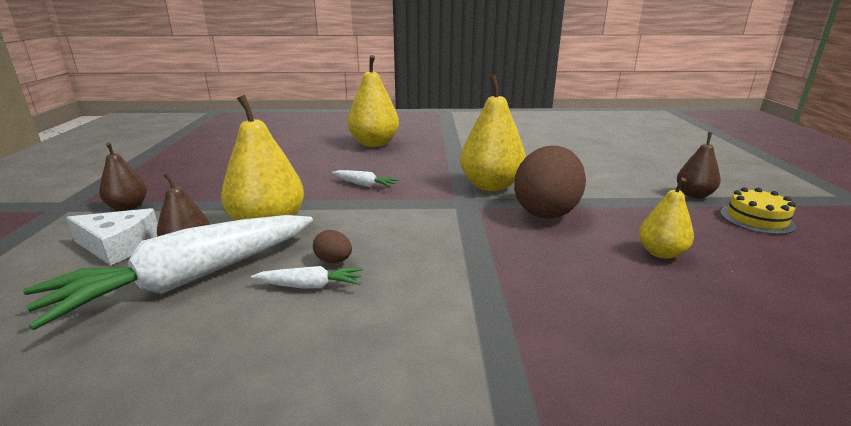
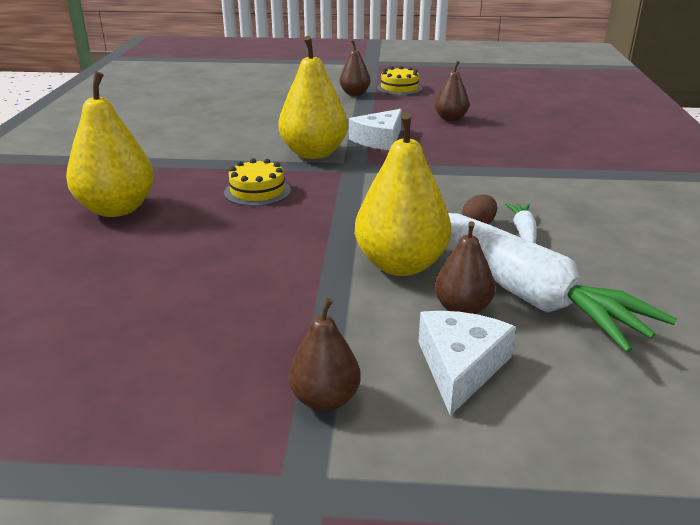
camera: 85 degrees left, 5 degrees up
white carrot [332,170,399,187] -> none
brown egg [514,146,586,218] -> white cheese [349,109,402,150]
yellow pear [639,178,694,259] -> brown pear [435,61,469,121]
none -> yellow cake [224,158,291,206]

